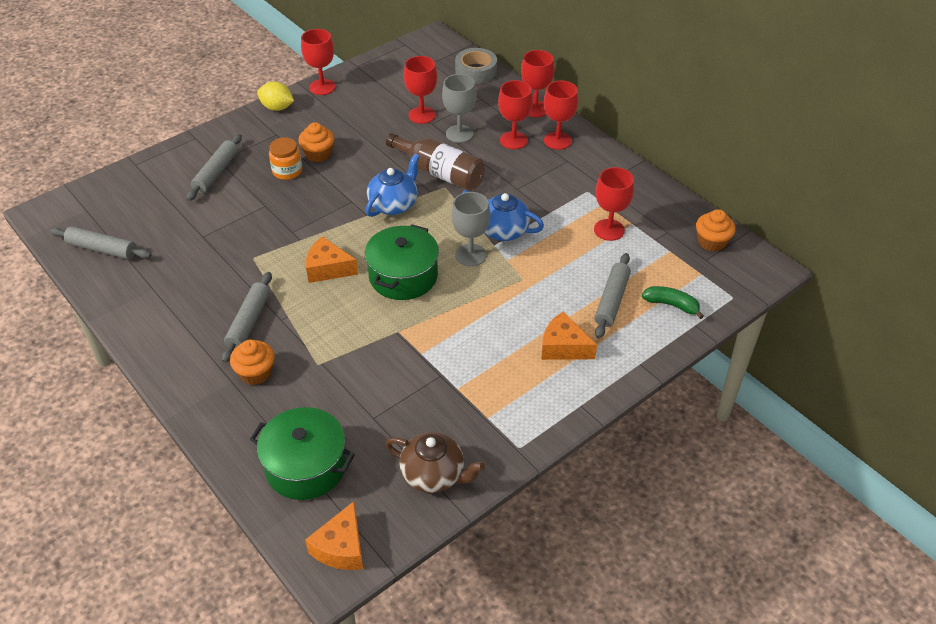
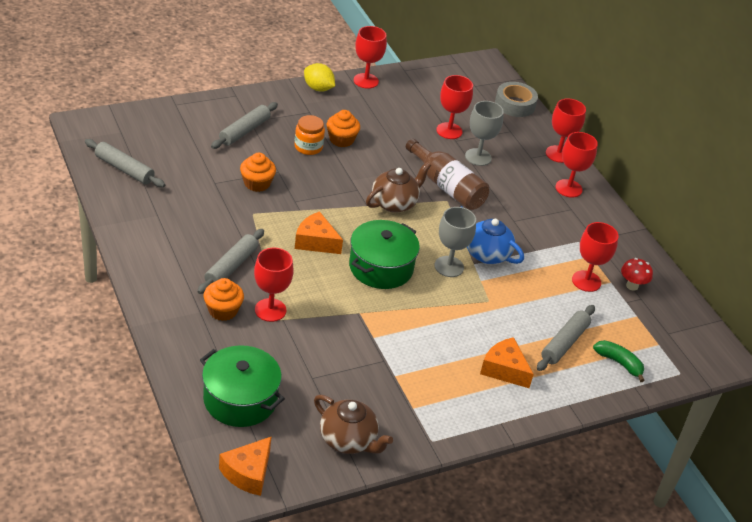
camera: 10 degrees right, 5 degrees down
blue teapot [366,154,420,217] -> brown teapot [366,162,431,213]
red goblet [498,80,533,149] -> red goblet moved to [254,248,294,322]
orange cupcake [696,209,736,252] -> orange cupcake moved to [240,153,276,192]
none -> red mushroom [621,258,653,291]

